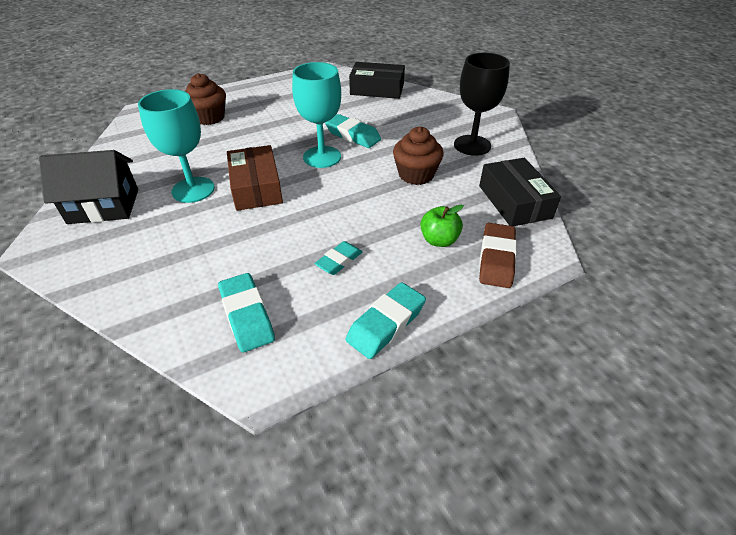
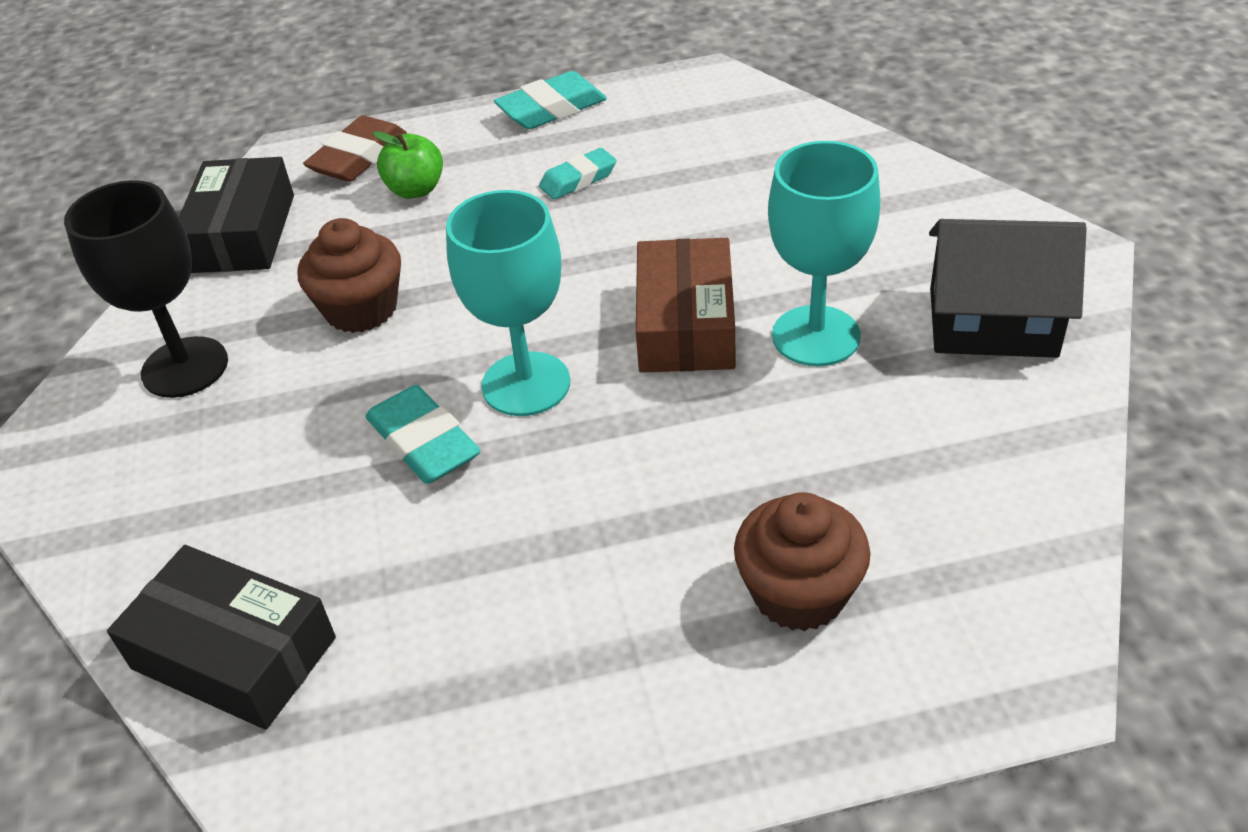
camera: 160 degrees left, 0 degrees up
turquoise eraser [218,273,275,352] -> none

